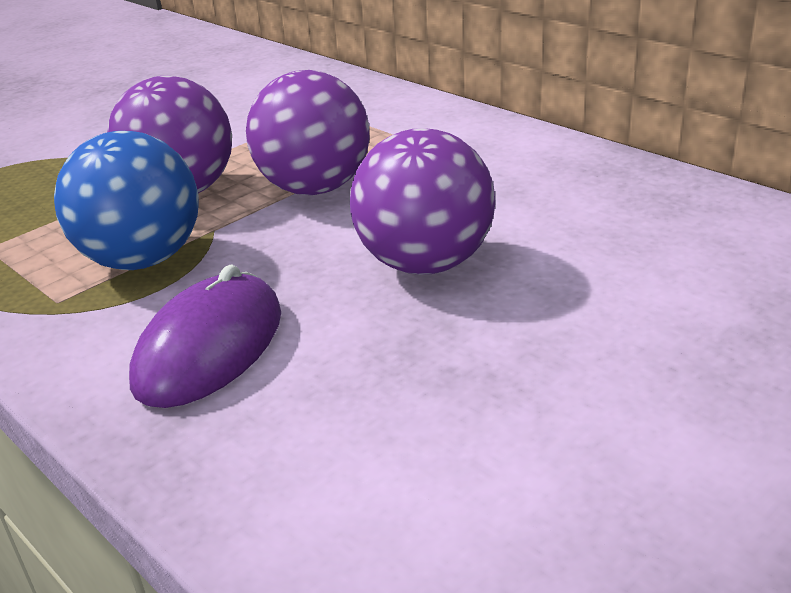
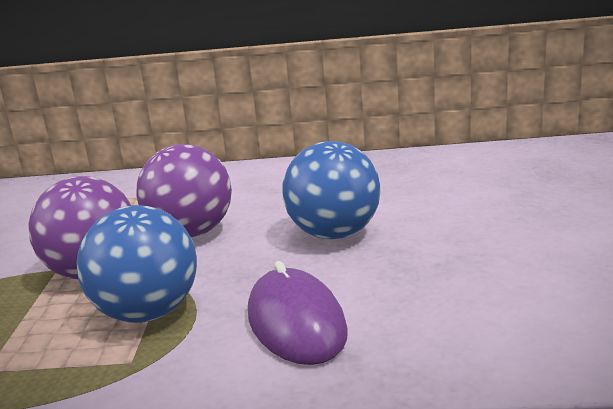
camera: 45 degrees left, 10 degrees down
purple ball [350,128,495,275] -> blue ball [282,141,381,239]

